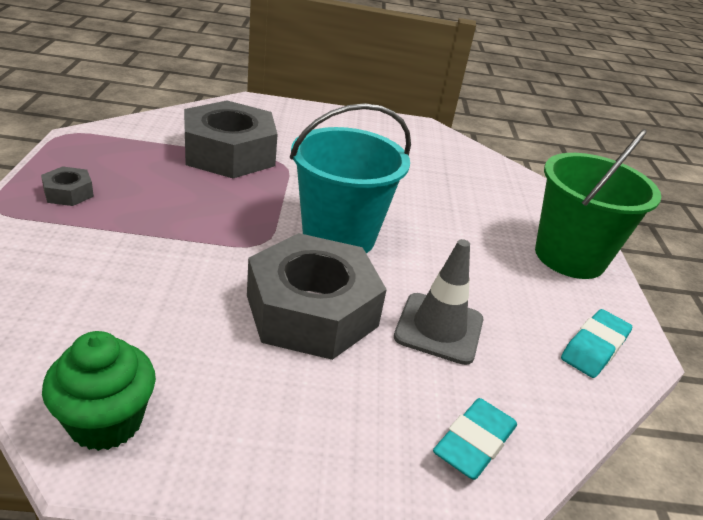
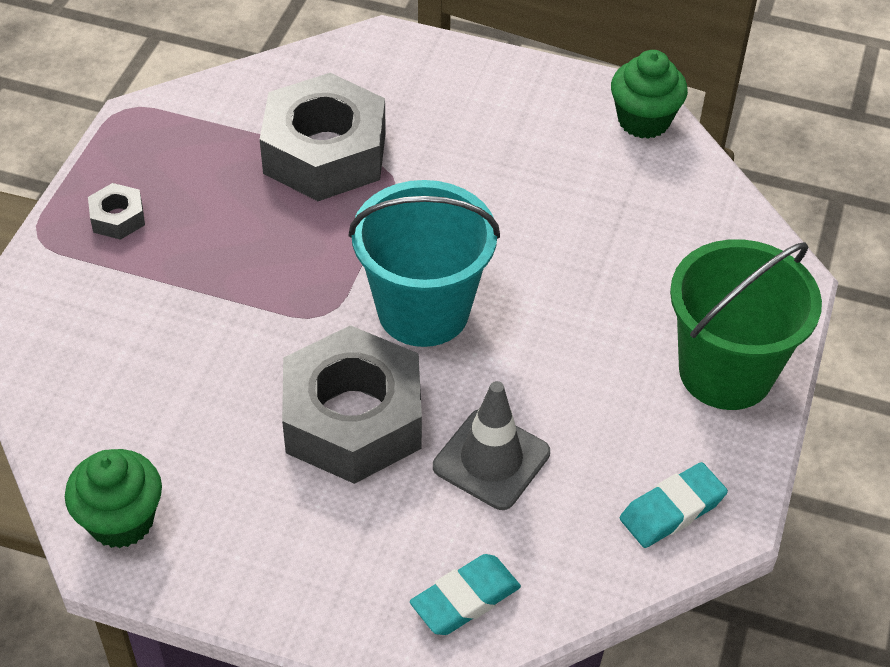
camera: 20 degrees right, 15 degrees up
none -> green cupcake [611,50,688,139]

